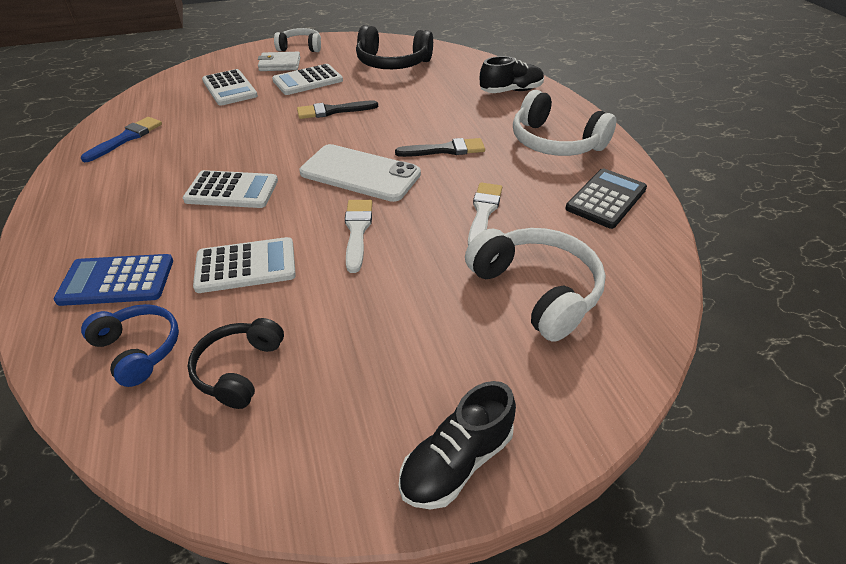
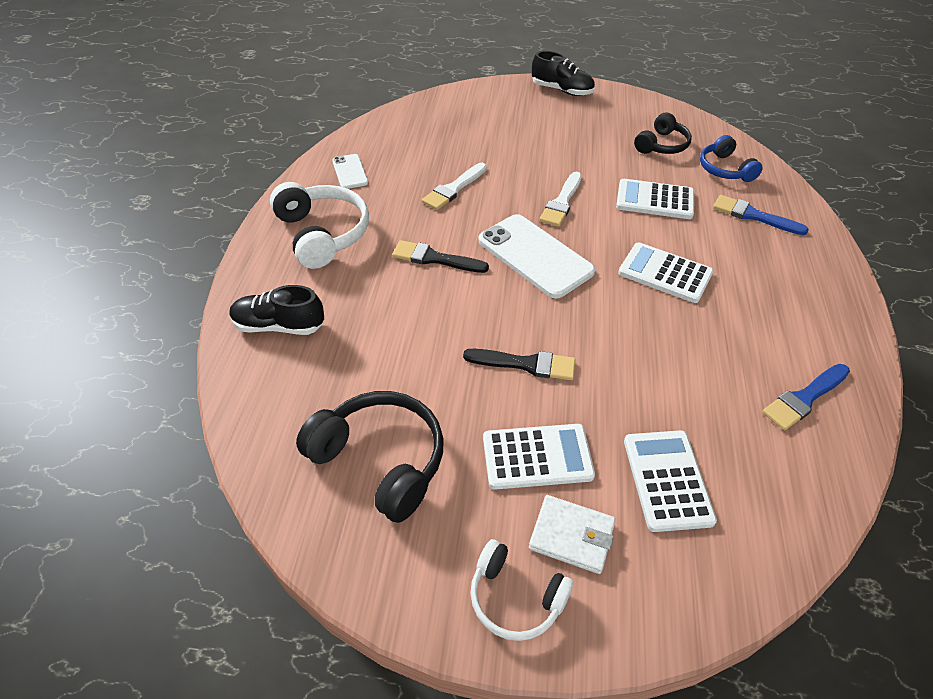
camera: 155 degrees left, 5 degrees up
blue calculator [54,254,173,306] -> blue brush [713,195,809,235]
black shoe [399,381,516,509] -> black shoe turned 45 degrees clockwise [532,51,595,96]
white headphones [465,228,606,342] -> none
black calculator [565,169,647,229] -> white phone [332,154,368,189]

